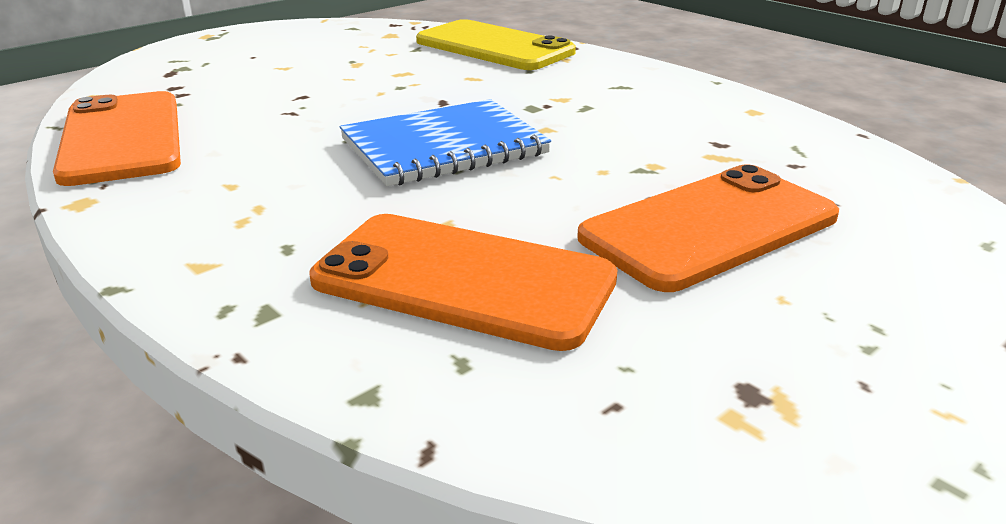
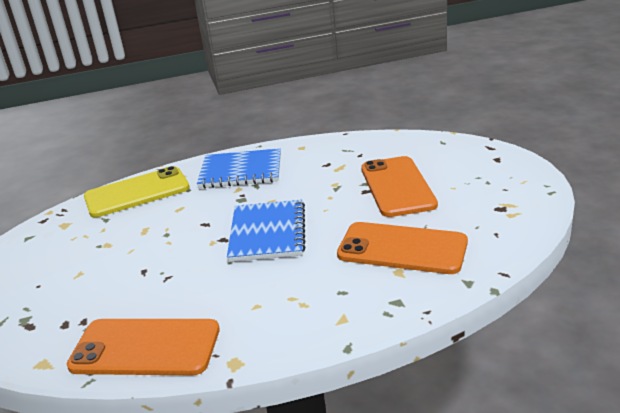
camera: 60 degrees left, 0 degrees up
orange phone [310,214,617,351] -> orange phone turned 60 degrees clockwise [337,222,468,274]
none -> blue notebook [197,148,281,188]

